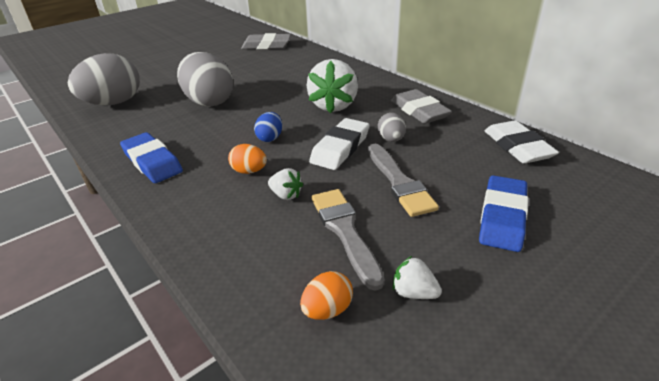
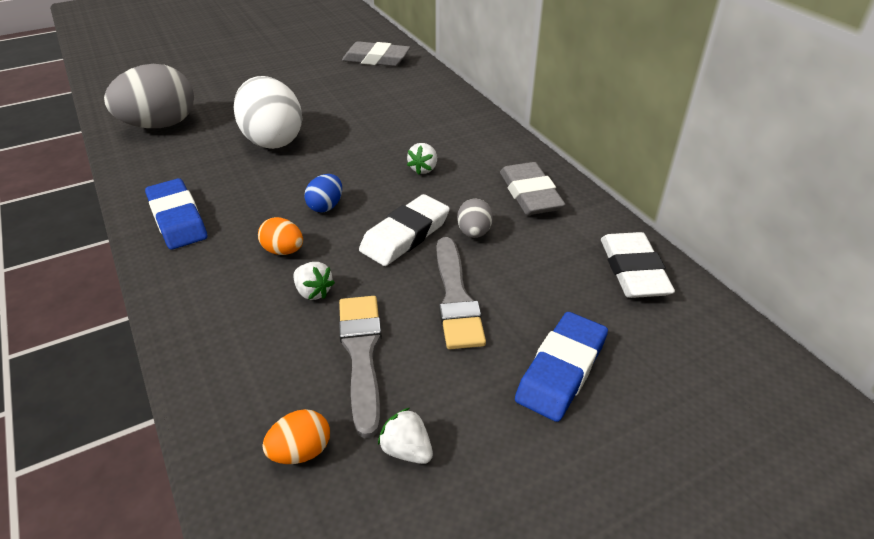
camera: 10 degrees right, 5 degrees up
grey egg [177,52,233,107] -> white egg [234,76,302,149]
white strawberry [306,59,358,114] -> white strawberry [407,143,437,175], size x0.47

